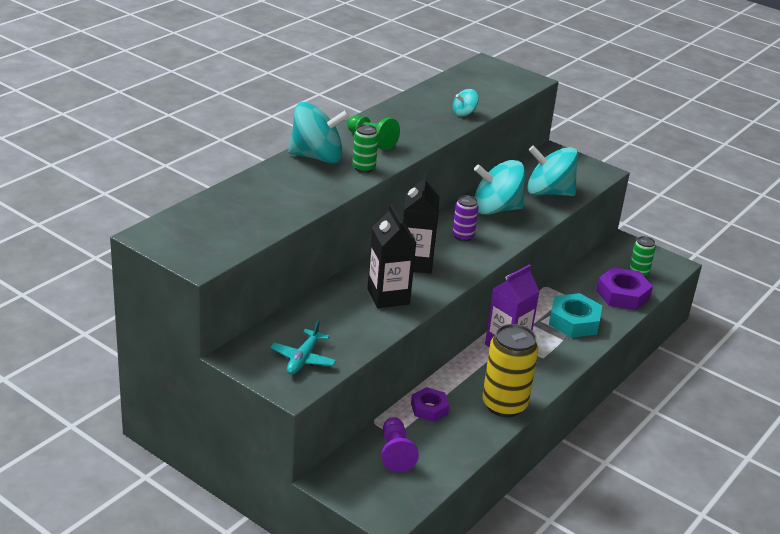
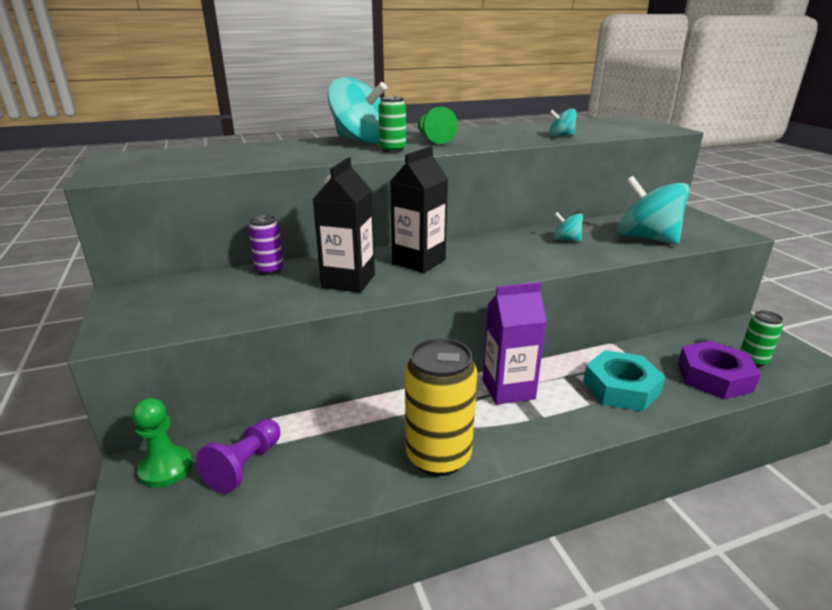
camera: 35 degrees right, 5 degrees down
turquoise plane [270,320,336,374] -> none
purple nut [411,387,449,422] -> none
purple can [452,196,479,241] -> purple can moved to [248,215,284,275]
turquoise spinning top [474,160,525,215] -> turquoise spinning top [554,212,583,241], size x0.47
none -> green pawn [132,398,192,488]

